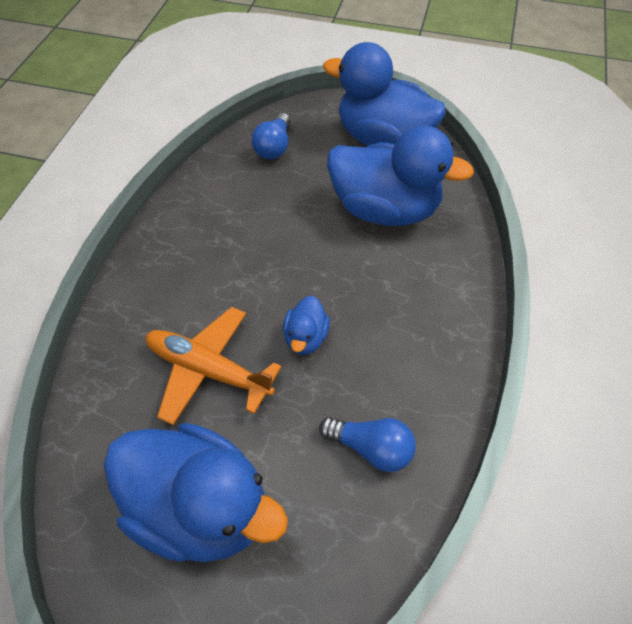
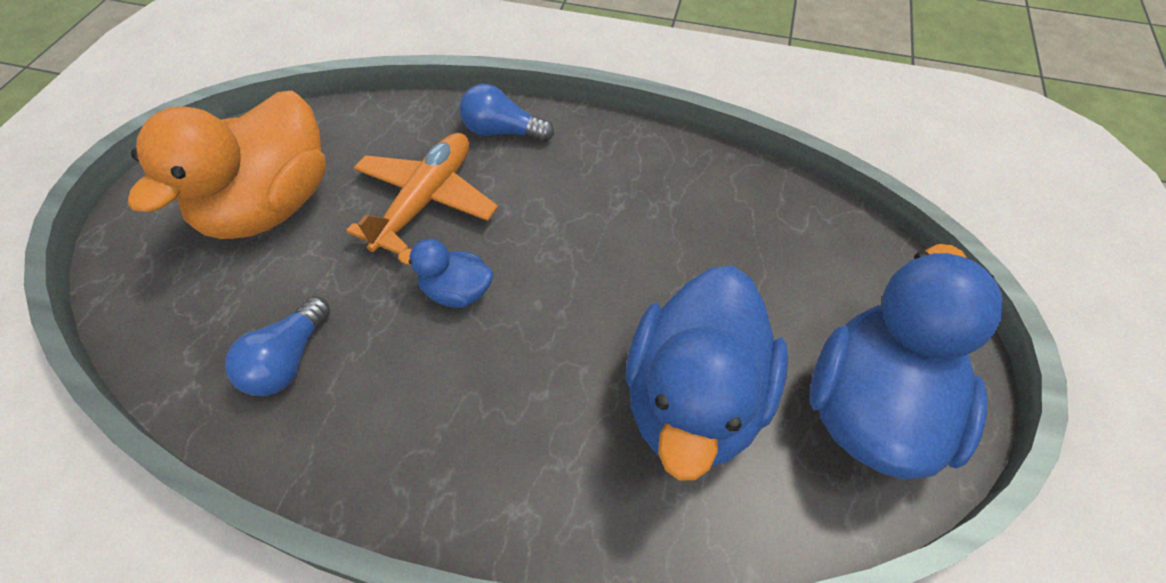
camera: 90 degrees right, 0 degrees up
blue duck [104,423,288,562] -> orange duck [128,91,326,239]
blue light bulb [251,113,291,160] -> blue light bulb moved to [460,84,554,142]

